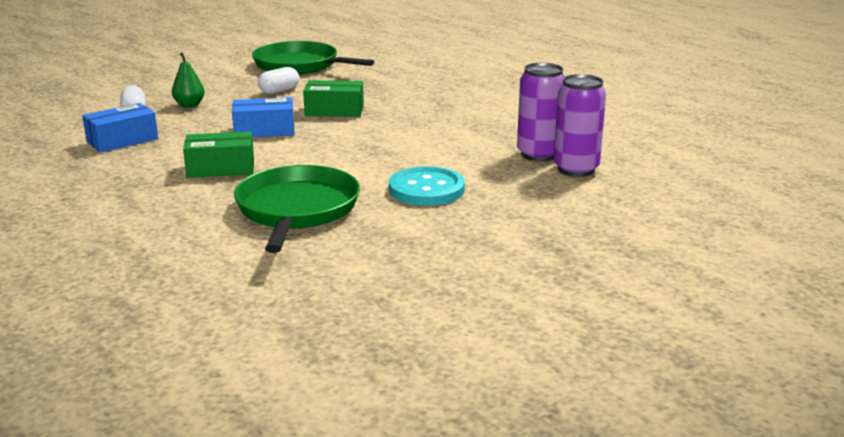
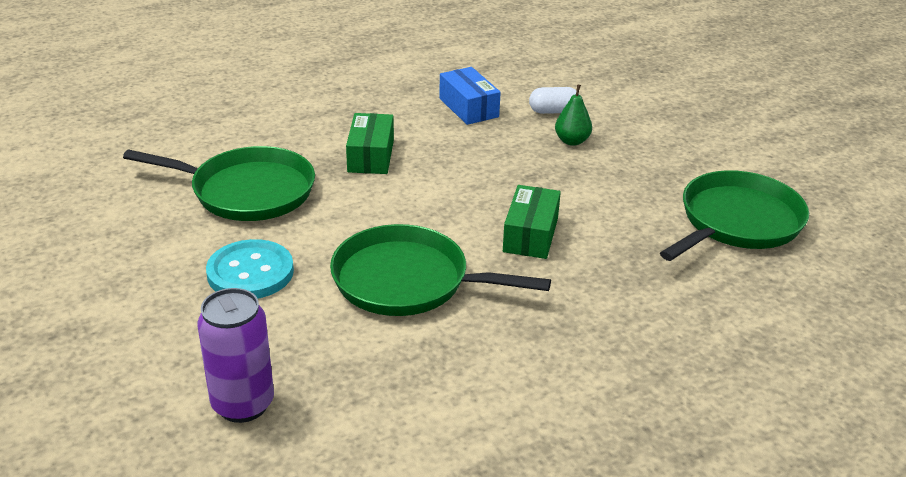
camera: 100 degrees right, 10 degrees up
blue box [232,97,294,137] -> none
white capsule [258,67,299,94] -> none
purple can [517,63,564,162] -> none
none -> green pan [330,224,551,316]

